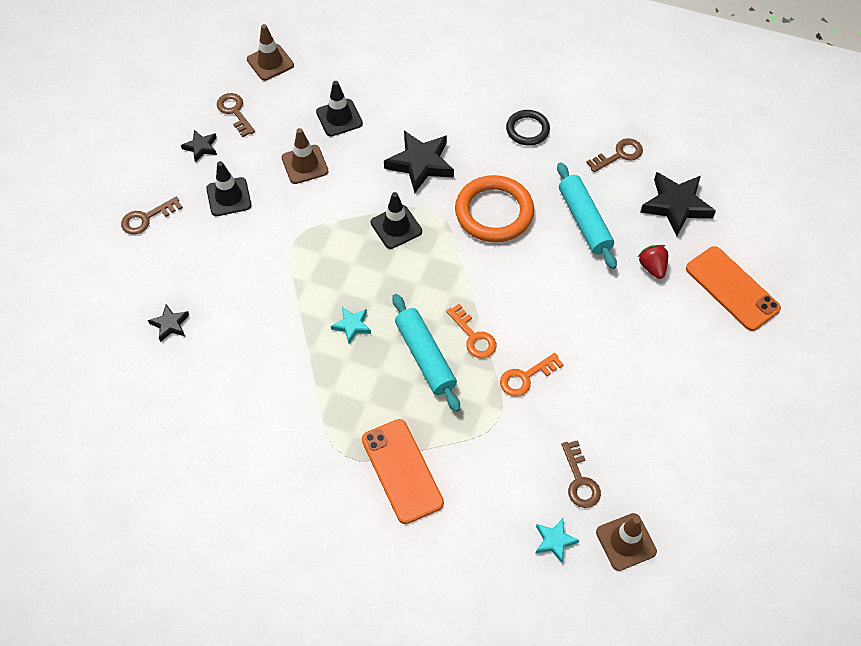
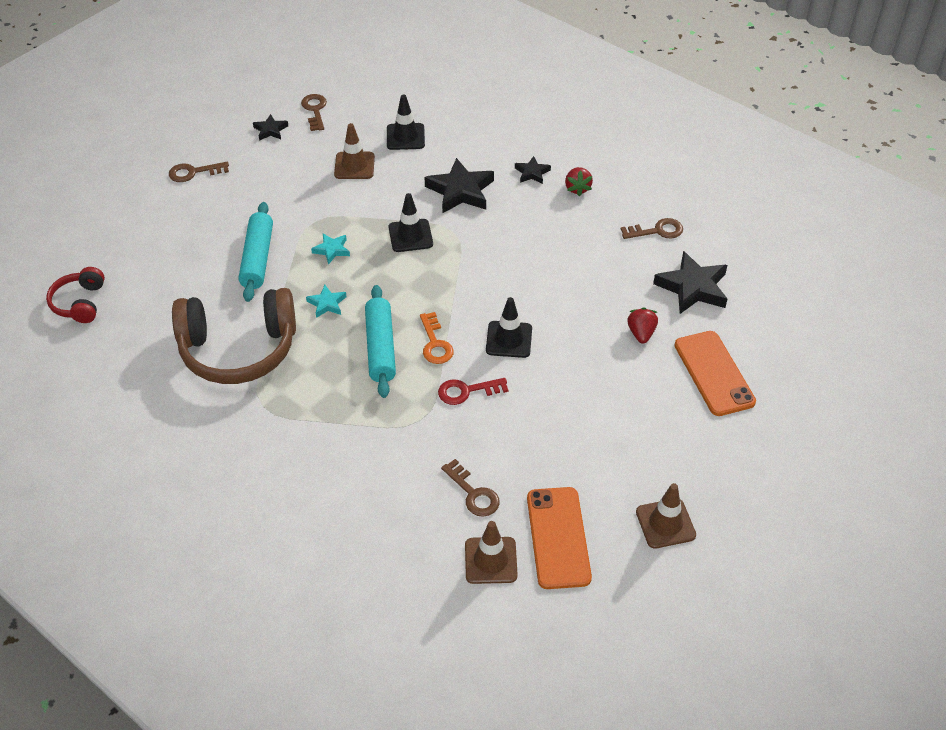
camera: 20 degrees right, 10 degrees down
black star [148,304,189,342] -> black star moved to [515,156,551,184]
black traffic cone [206,161,252,216] -> black traffic cone moved to [486,297,532,358]
brown traffic cone [247,24,294,81] -> brown traffic cone moved to [636,483,696,549]
orange phone [362,419,444,524] -> orange phone moved to [527,487,592,589]
orange ring [455,175,534,242] -> none
orange key [500,353,564,397] -> red key [438,378,508,405]
black ring [506,110,550,146] -> red strawberry [565,167,593,196]
turquoise star [536,518,579,563] -> turquoise star moved to [311,233,350,265]
turquoise rolling pin [557,162,617,269] -> turquoise rolling pin moved to [238,202,273,302]
brown key [561,440,601,508] -> brown key turned 45 degrees counterclockwise [441,459,500,517]
none -> red headphones [46,267,105,323]
none -> brown headphones [172,288,296,384]

